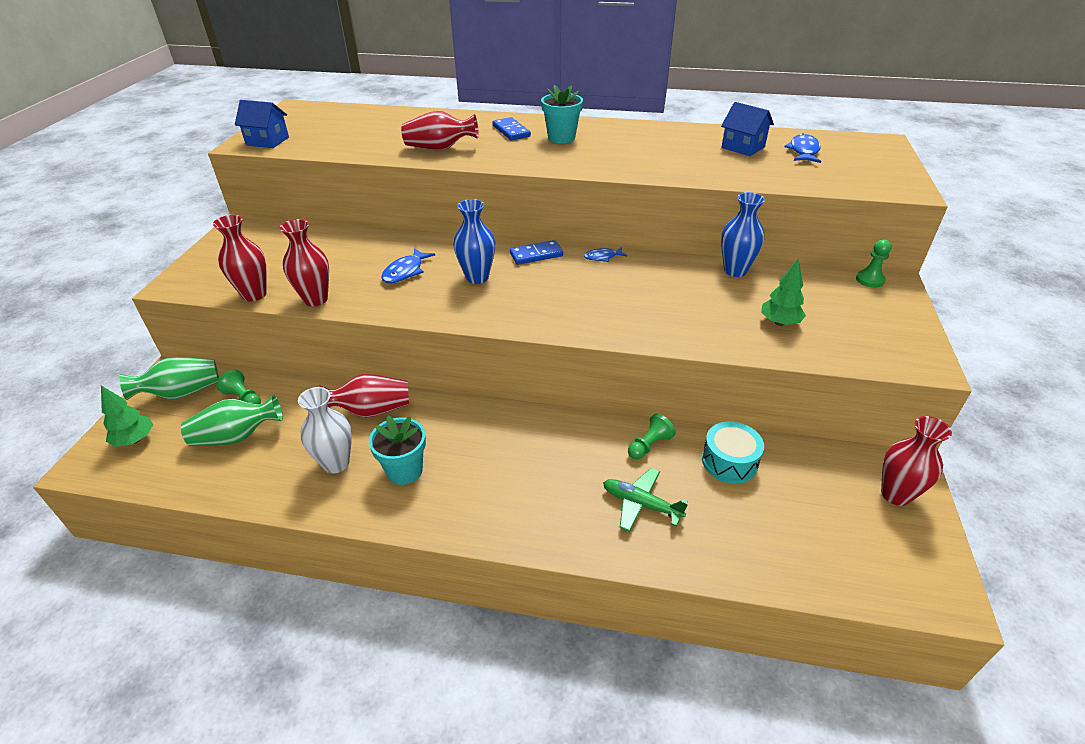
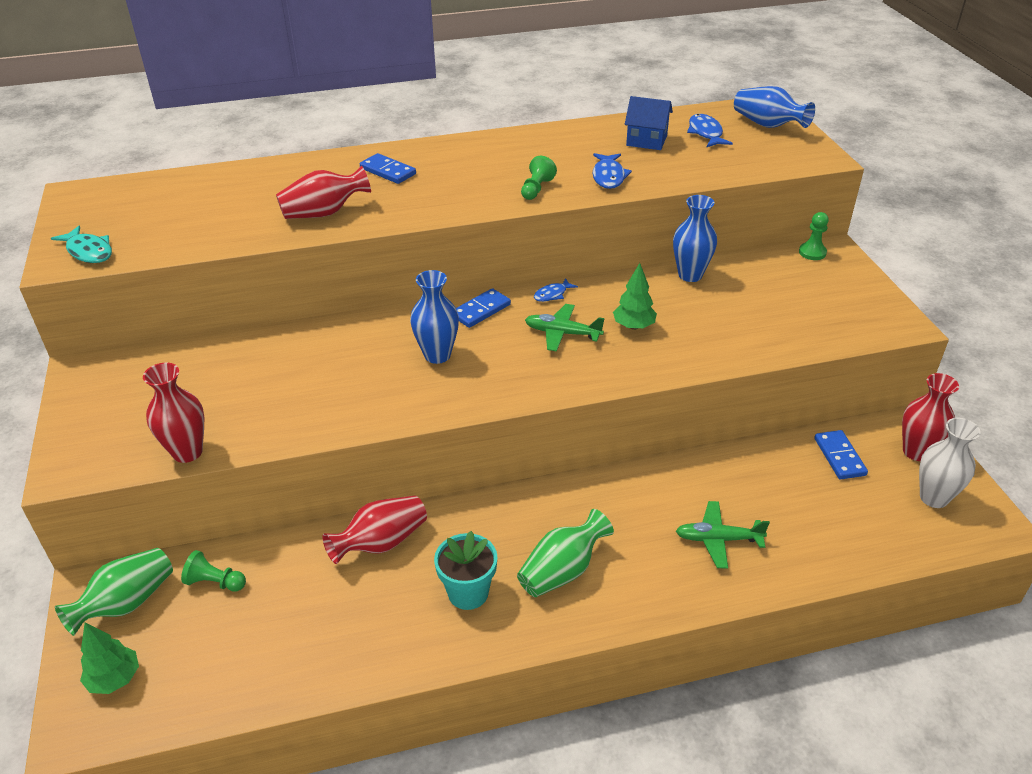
camera: 25 degrees left, 0 degrees up
green vase [181,395,283,446] -> green vase moved to [517,509,614,597]
blue house [235,100,289,148] -> turquoise fish [51,226,112,263]
red vase [280,219,329,306] -> none
white vase [298,387,352,474] -> white vase moved to [919,418,981,508]
blue fish [381,248,435,283] -> blue fish moved to [592,153,632,189]
turquoise flower pot [541,85,583,143] -> none
green pawn [628,413,676,459] -> green pawn moved to [521,156,557,200]
turquoise drum [702,421,764,483] -> none
green tree [761,258,806,326] -> green tree moved to [613,263,657,330]
none -> green plane [525,304,605,352]
none -> blue vase [734,86,815,128]
none -> blue domino [814,430,868,480]

